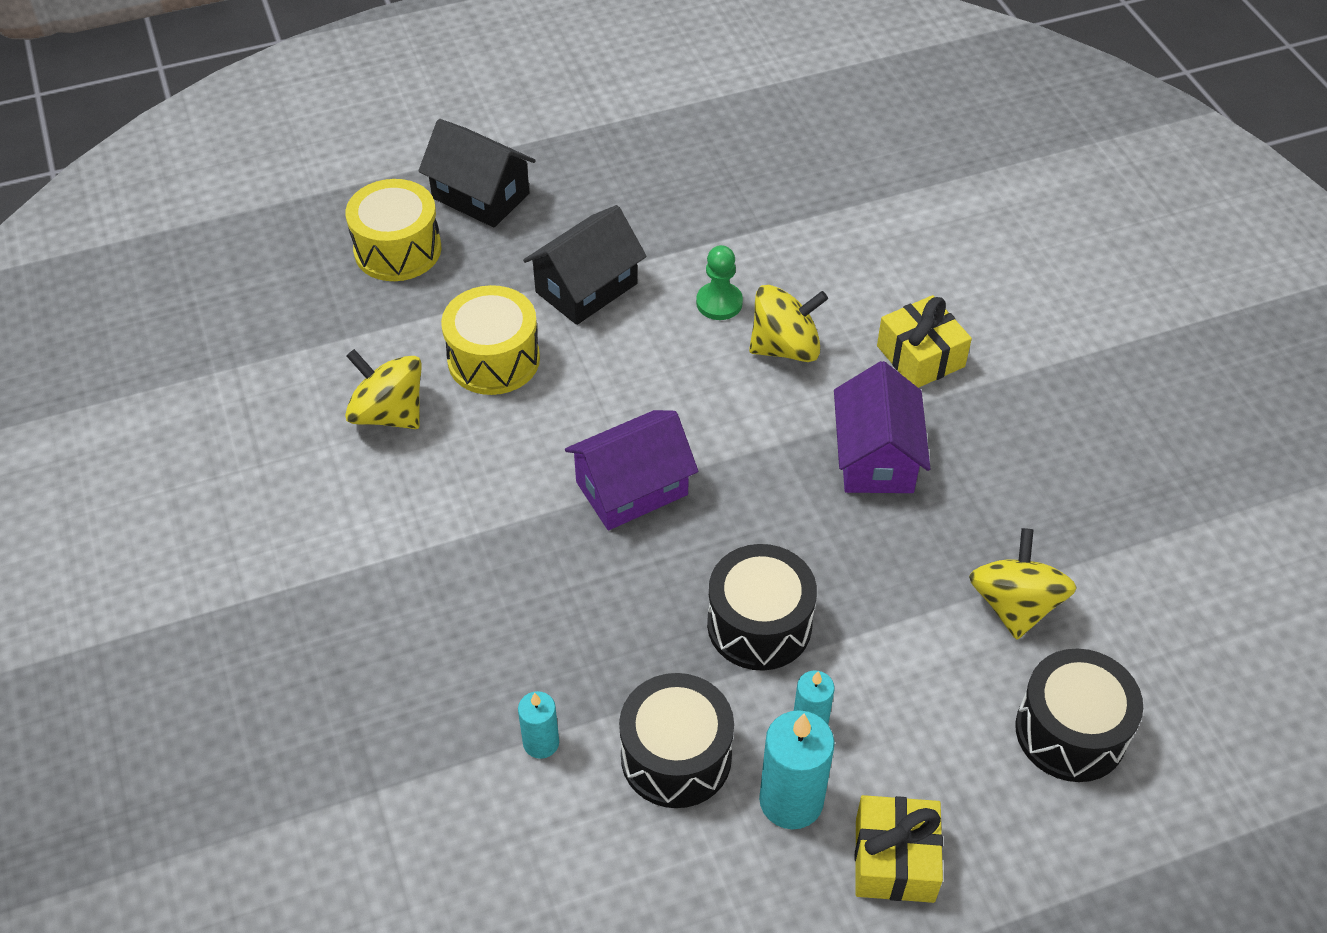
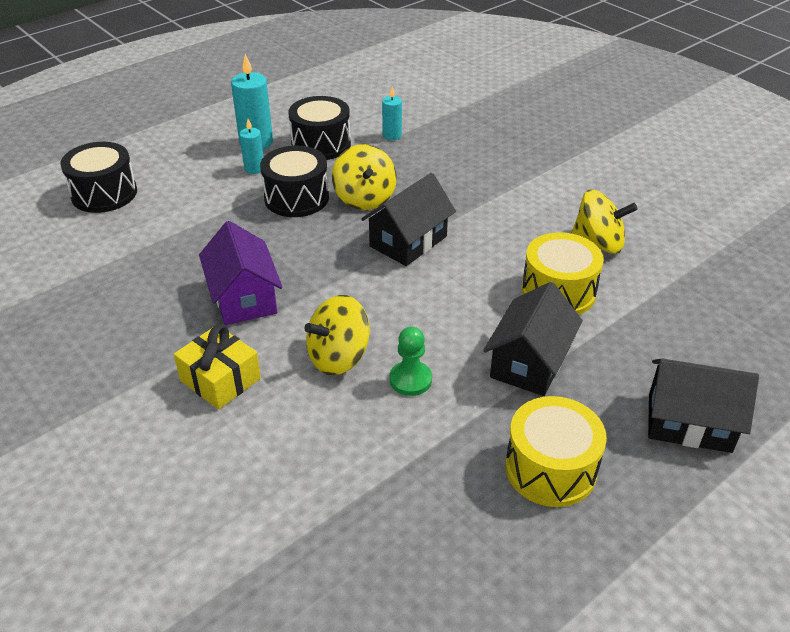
camera: 160 degrees right, 10 degrees down
yellow drum [346,179,441,281] -> yellow drum moved to [505,396,607,507]
purple house [565,410,698,530] -> black house [361,173,456,266]
yellow gift [855,795,943,903] -> none
yellow spinning top [969,528,1077,639] -> yellow spinning top moved to [332,144,397,210]

